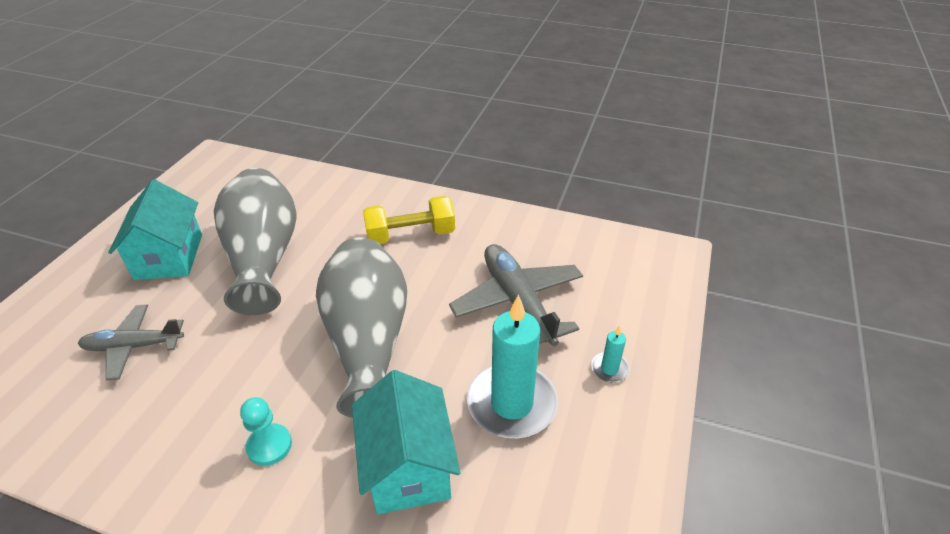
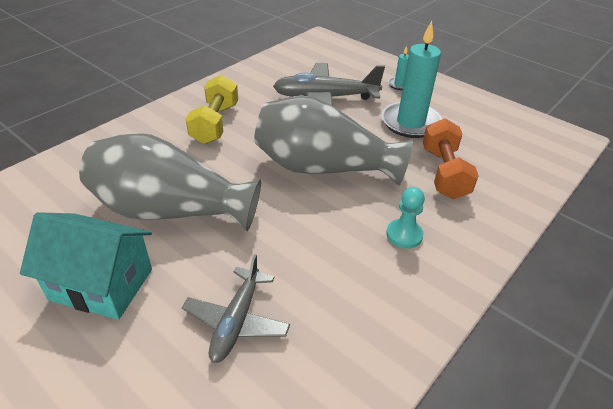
camera: 70 degrees left, 0 degrees up
turquoise house [352,370,460,514] -> orange dumbbell [423,118,479,199]

